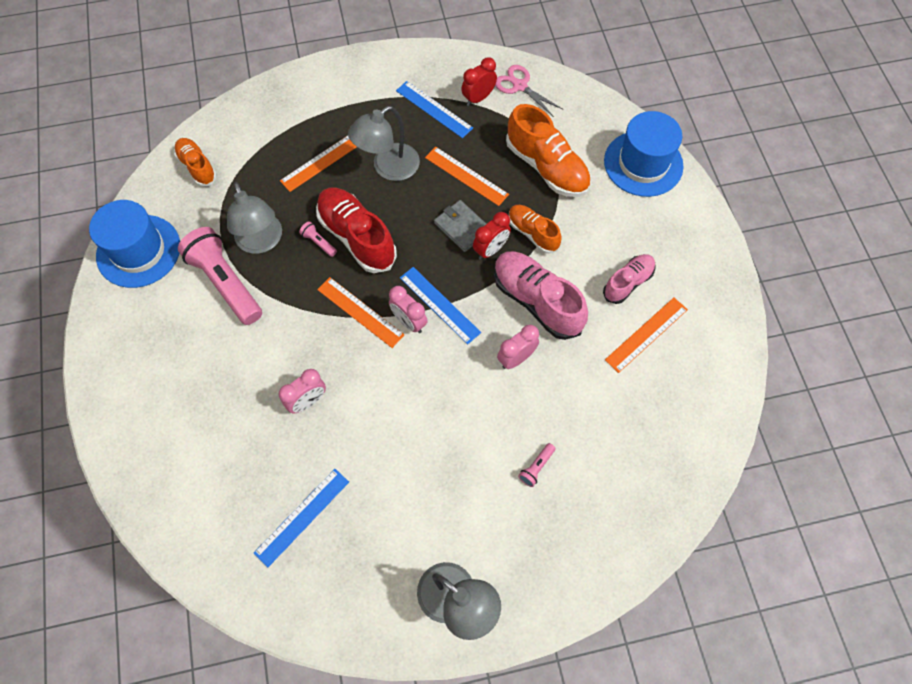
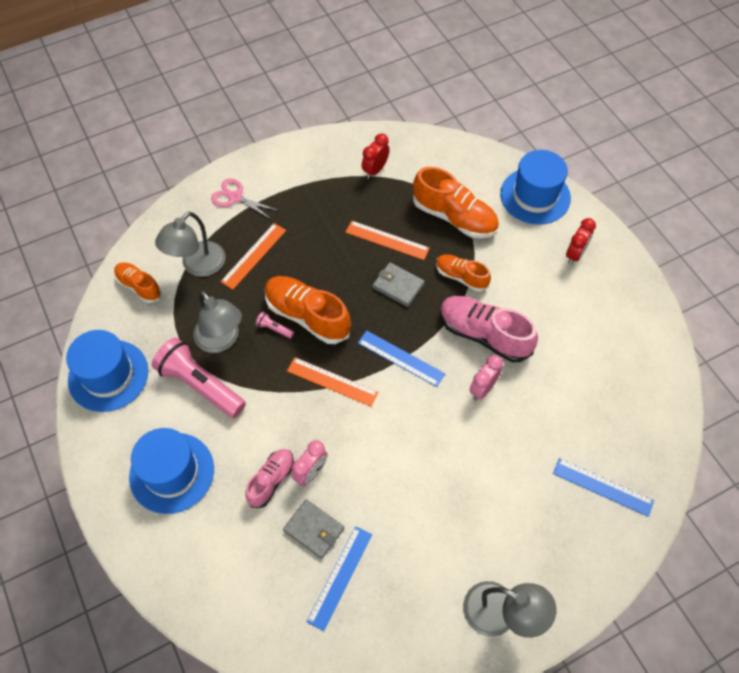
camera: 15 degrees left, 5 degrees down
red shoe [316,188,397,273] -> orange shoe [265,276,351,344]
grey lamp [348,106,420,181] -> grey lamp moved to [155,212,225,277]
pink clock [389,286,428,333] -> none
blue ruler [396,81,473,138] -> blue ruler moved to [553,458,654,517]
red clock [473,212,511,260] -> red clock moved to [566,218,596,264]
pink scissors [495,65,562,117] -> pink scissors moved to [211,178,279,220]
pink flashlight [518,443,556,487] -> none
pink shoe [603,254,656,304] -> pink shoe moved to [245,449,294,508]
orange ruler [605,298,688,373] -> none
none -> blue hat [129,428,214,514]
none -> grey wallet [283,499,344,559]

